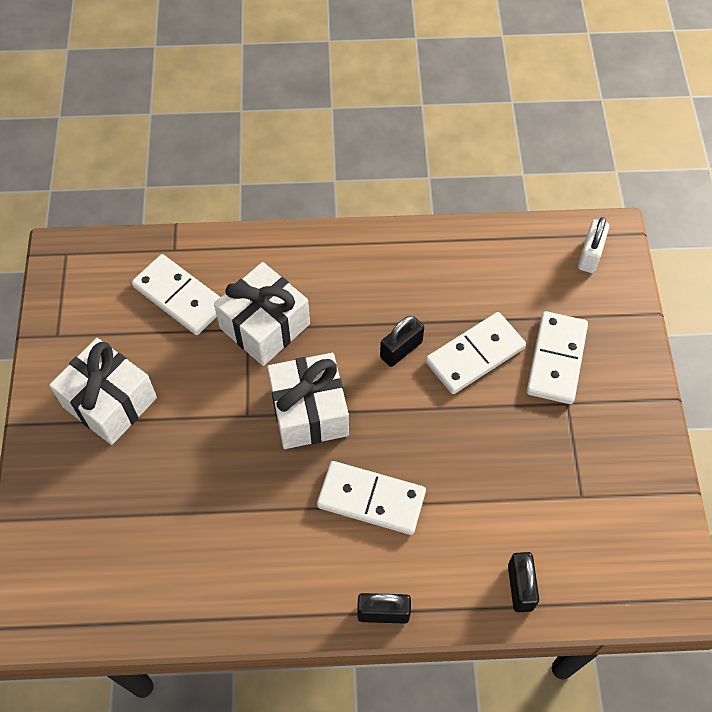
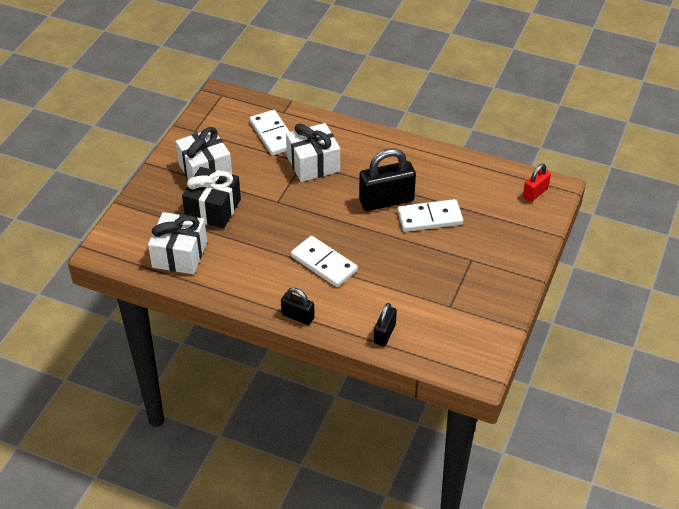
camera: 25 degrees right, 15 degrees down
white gift [267,353,349,449] -> white gift moved to [148,212,207,274]
black padlock [380,316,424,367] -> black padlock [359,148,416,211], size x1.80
white domino [527,311,588,404] -> none
white padlock [578,217,609,273] -> red padlock [523,164,551,202]
none -> black gift [182,167,241,229]

